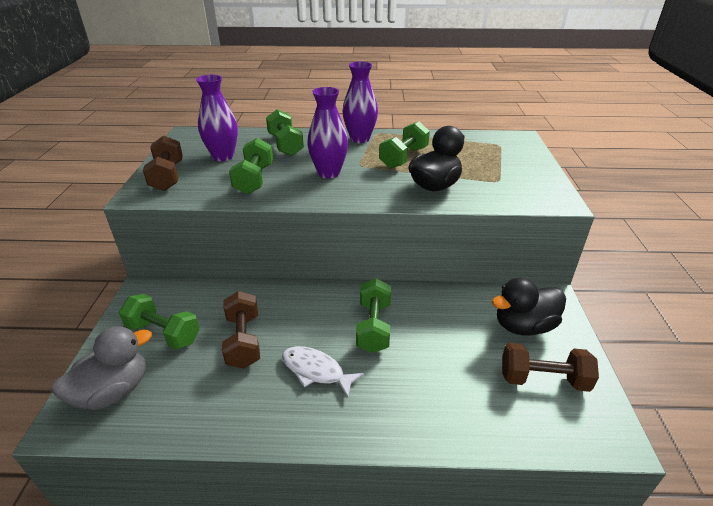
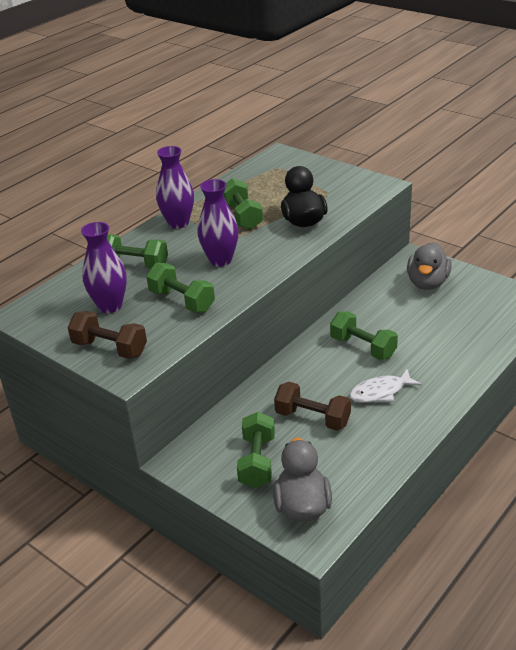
camera: 50 degrees left, 0 degrees up
green dumbbell [119,294,200,350] -> green dumbbell turned 60 degrees counterclockwise [237,412,275,488]
black duck [492,277,566,336] -> grey duck [407,242,452,290]
brown dumbbell [502,343,599,392] -> none

